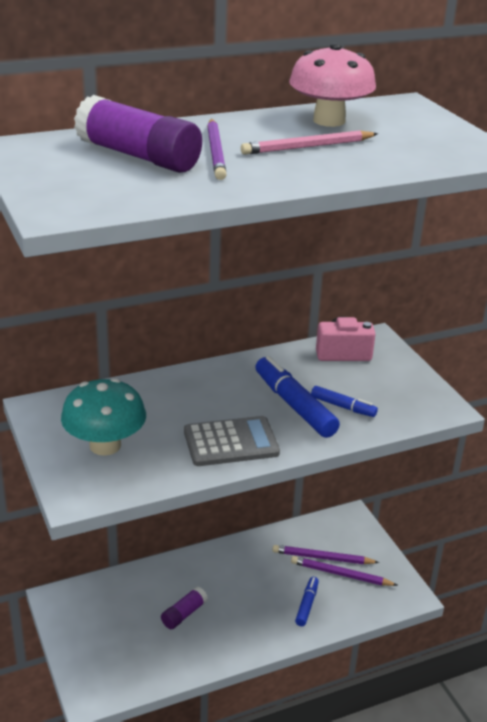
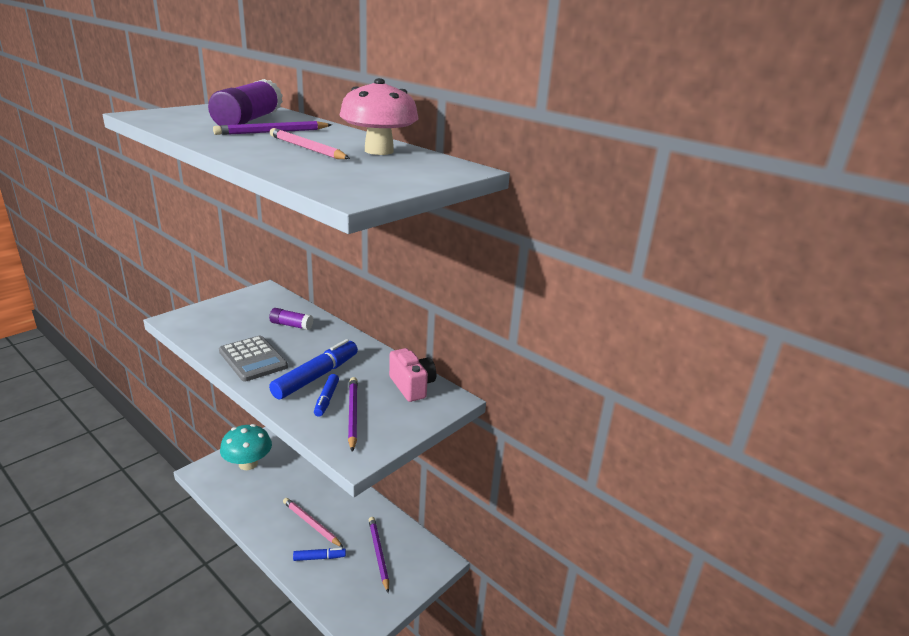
camera: 65 degrees right, 5 degrees down
turquoise mushroom [61,378,146,456] -> turquoise mushroom moved to [220,424,272,470]
purple glue stick [161,587,208,629] -> purple glue stick moved to [269,308,313,330]
purple pencil [291,556,398,586] -> purple pencil moved to [348,377,358,452]
none -> pink pencil [283,498,343,547]

